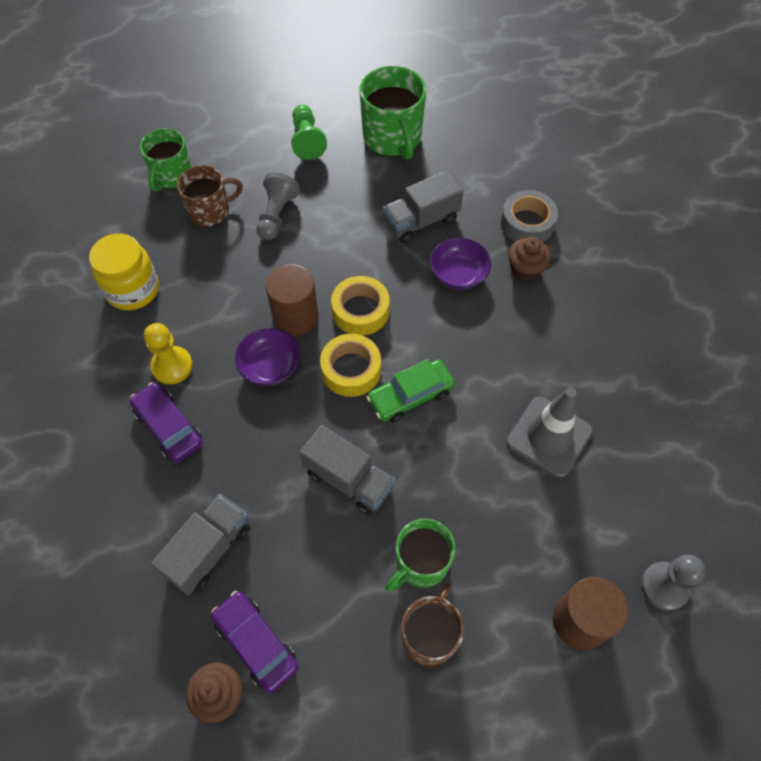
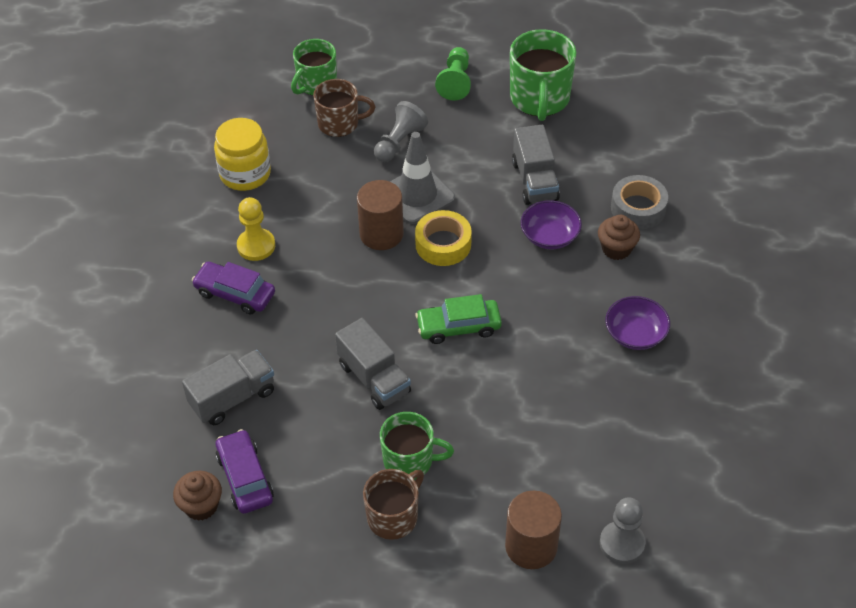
camera: 20 degrees right, 10 degrees down
purple car [129,382,203,463] -> purple car turned 45 degrees counterclockwise [192,261,275,314]
purple bowl [235,328,301,386] -> purple bowl moved to [605,296,670,350]
yellow tape [320,334,381,397] -> none
grey truck [383,170,464,243] -> grey truck turned 90 degrees counterclockwise [512,125,560,205]
green mug [386,519,455,592] -> green mug turned 150 degrees counterclockwise [380,412,454,480]
grey traffic cone [506,388,593,478] -> grey traffic cone moved to [390,132,455,224]

